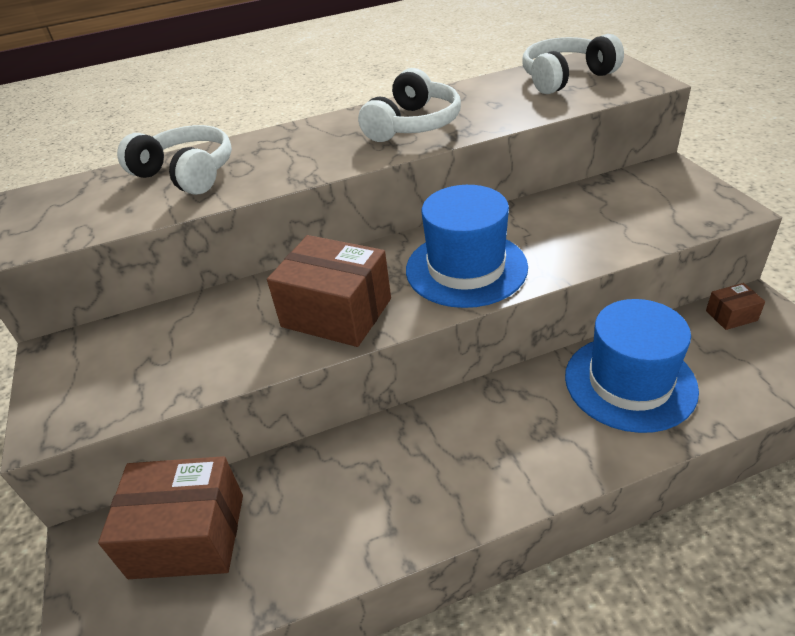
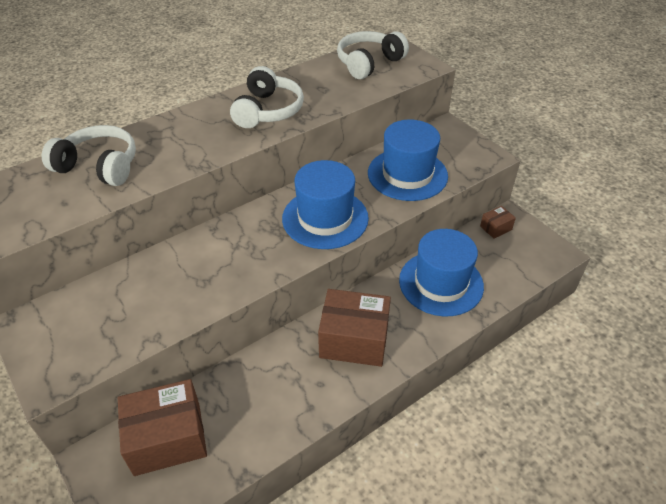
camera: 20 degrees left, 5 degrees up
brown box [267,235,391,347] -> brown box moved to [318,289,391,367]
none -> blue hat [368,120,448,201]

